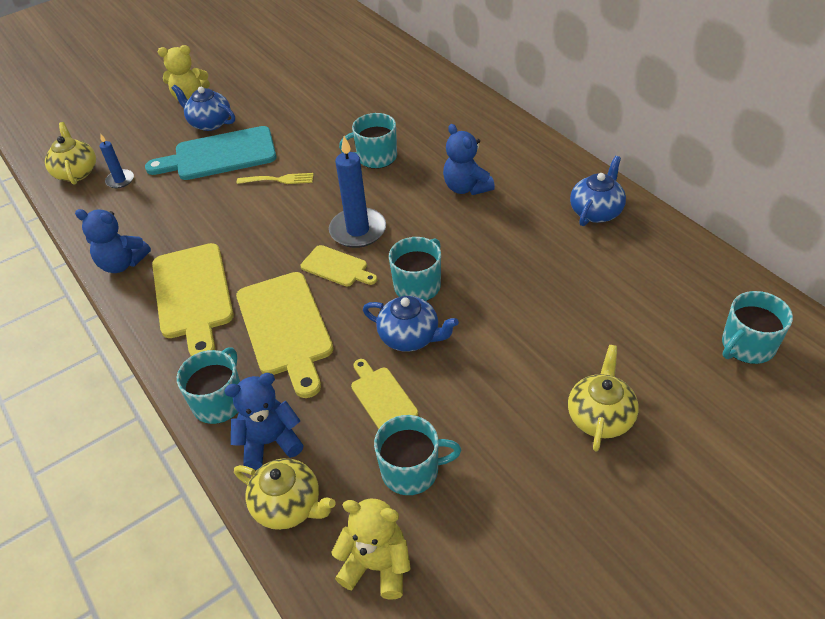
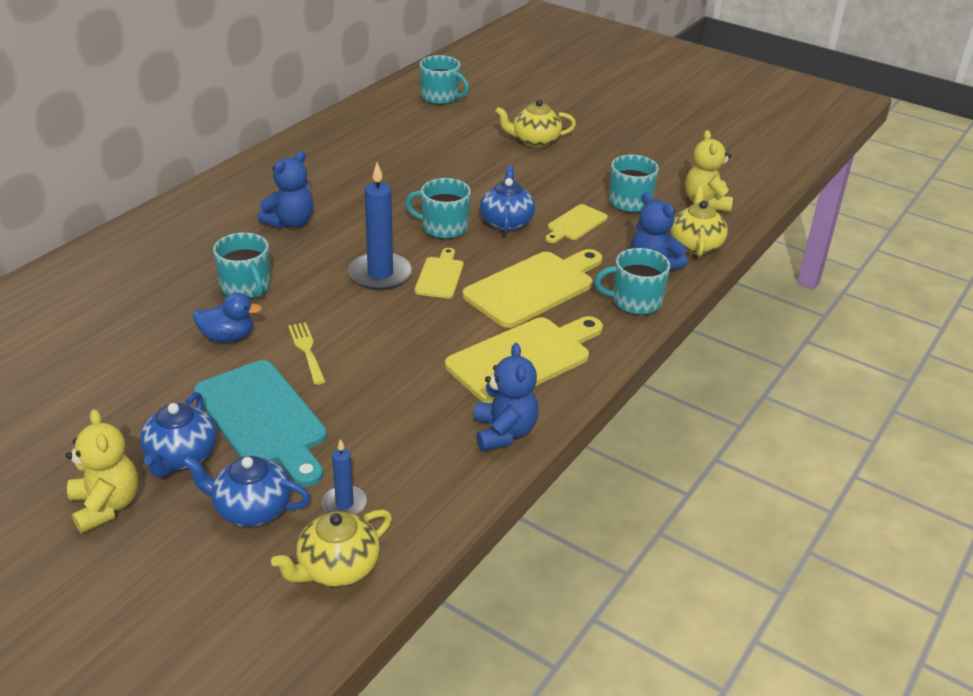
camera: 115 degrees left, 10 degrees down
blue teapot [570,156,626,226] -> blue teapot moved to [182,456,310,527]
none -> blue duck [193,292,262,342]

